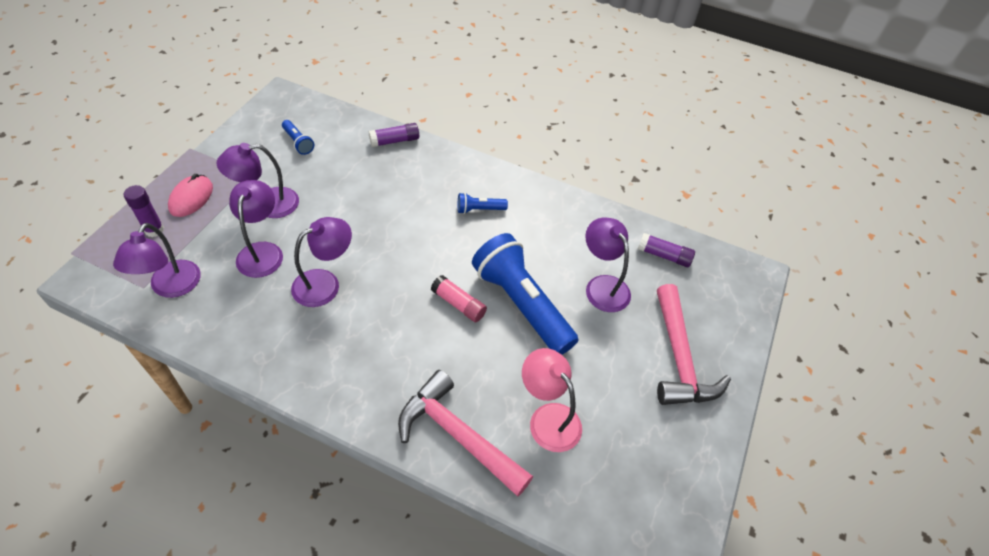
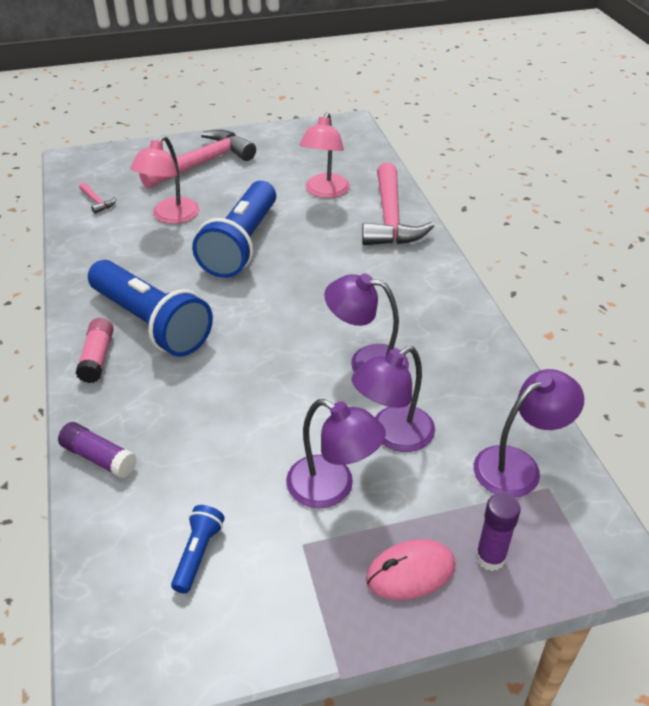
camera: 125 degrees left, 10 degrees down
pink glue stick [431,275,487,322] -> pink glue stick moved to [75,318,114,383]
blue flashlight [458,193,508,214] -> blue flashlight [88,260,213,357], size x2.33
purple lamp [585,218,631,312] -> pink lamp [130,136,199,224]
purple glue stick [638,233,695,267] -> pink hammer [79,182,116,214]

